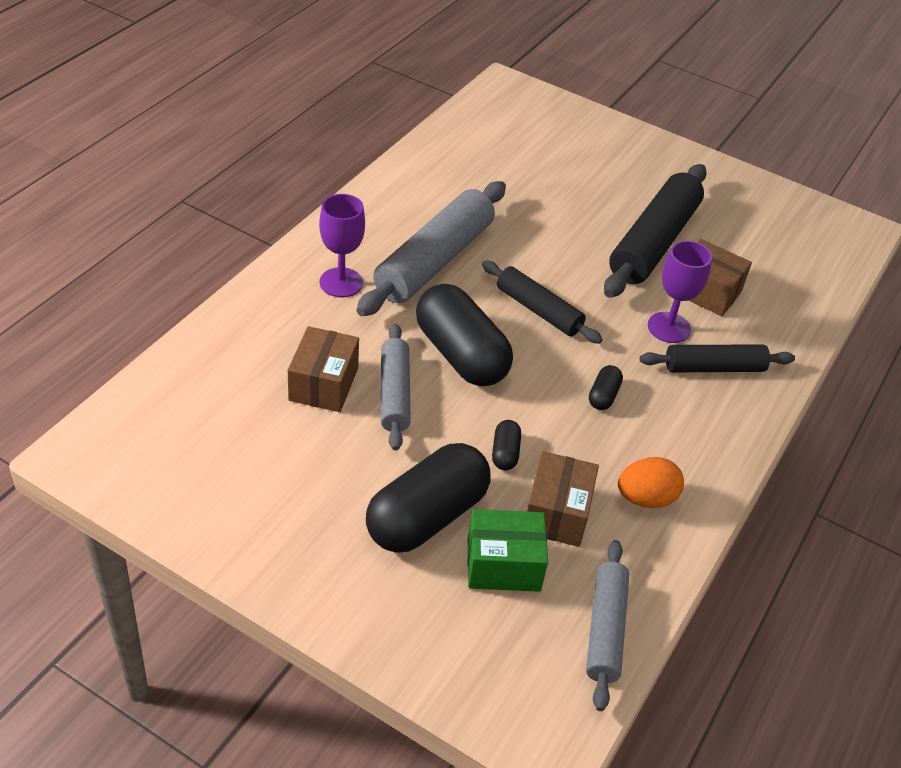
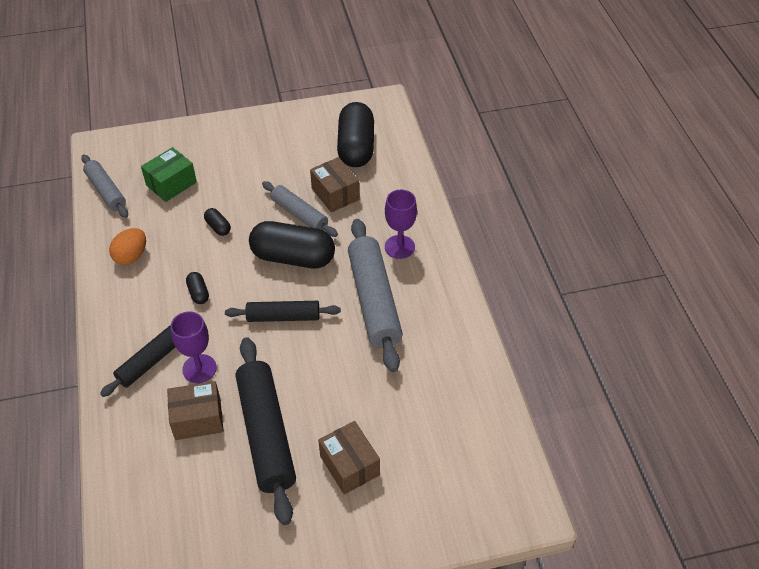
camera: 140 degrees right, 5 degrees up
black capsule [366,443,490,553] -> black capsule moved to [337,102,374,167]
brown box [527,451,599,547] -> brown box moved to [318,421,380,495]

